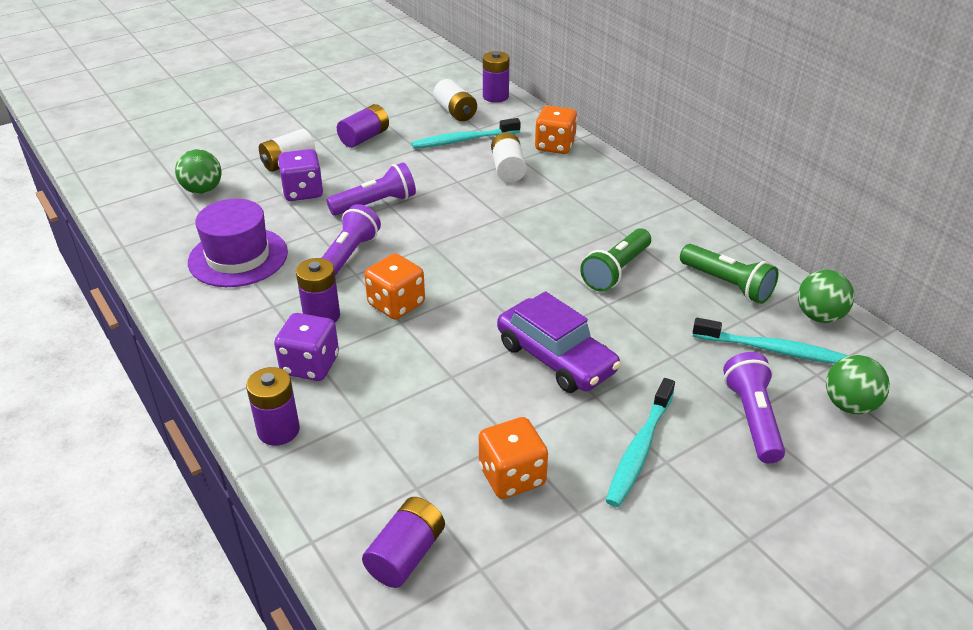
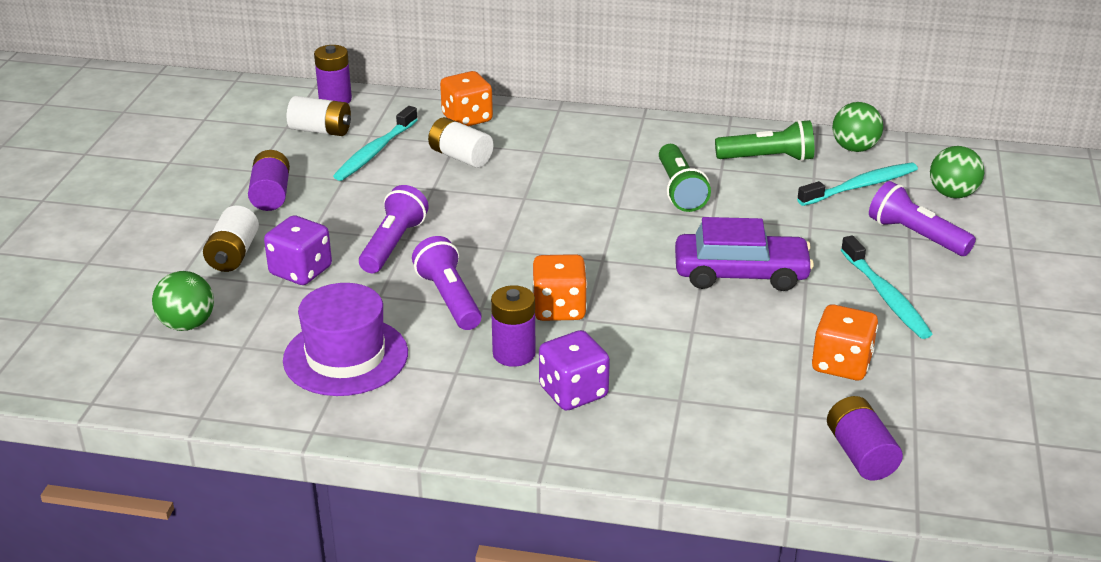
camera: 45 degrees left, 5 degrees down
purple battery [246,367,300,446] -> none

